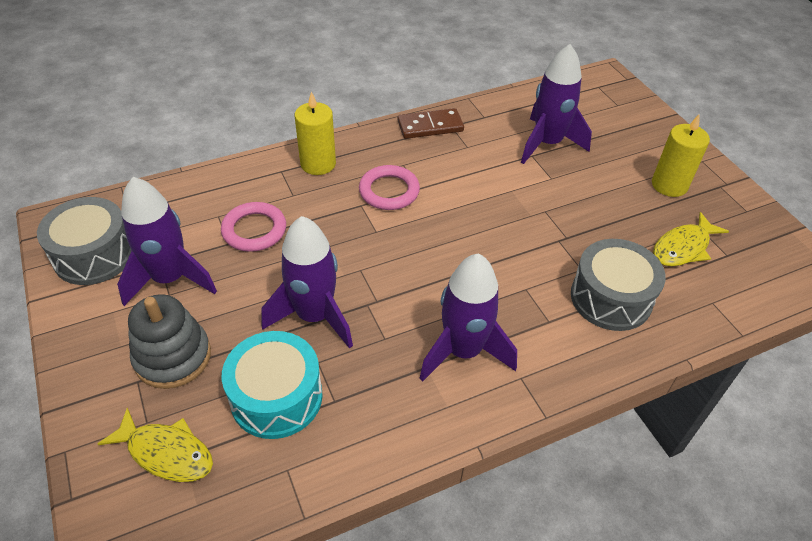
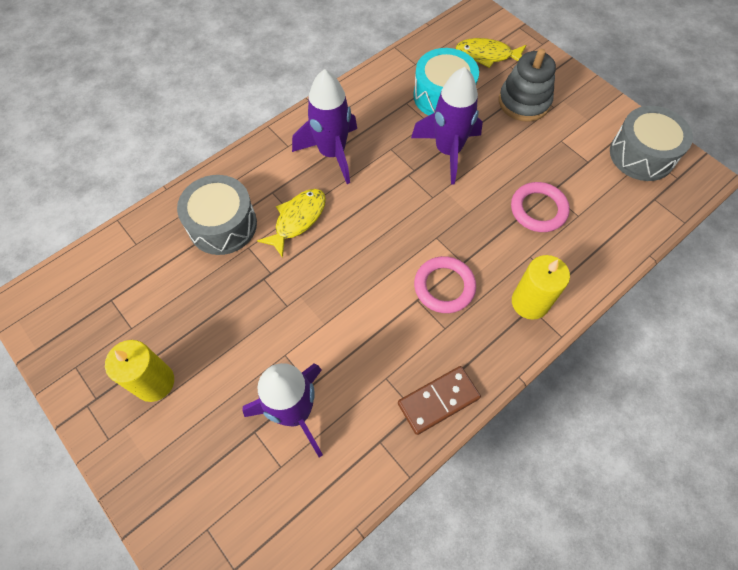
camera: 165 degrees right, 15 degrees up
purple rocket [117,177,217,306] -> none
yellow fish [653,212,729,266] -> yellow fish moved to [257,189,326,258]

